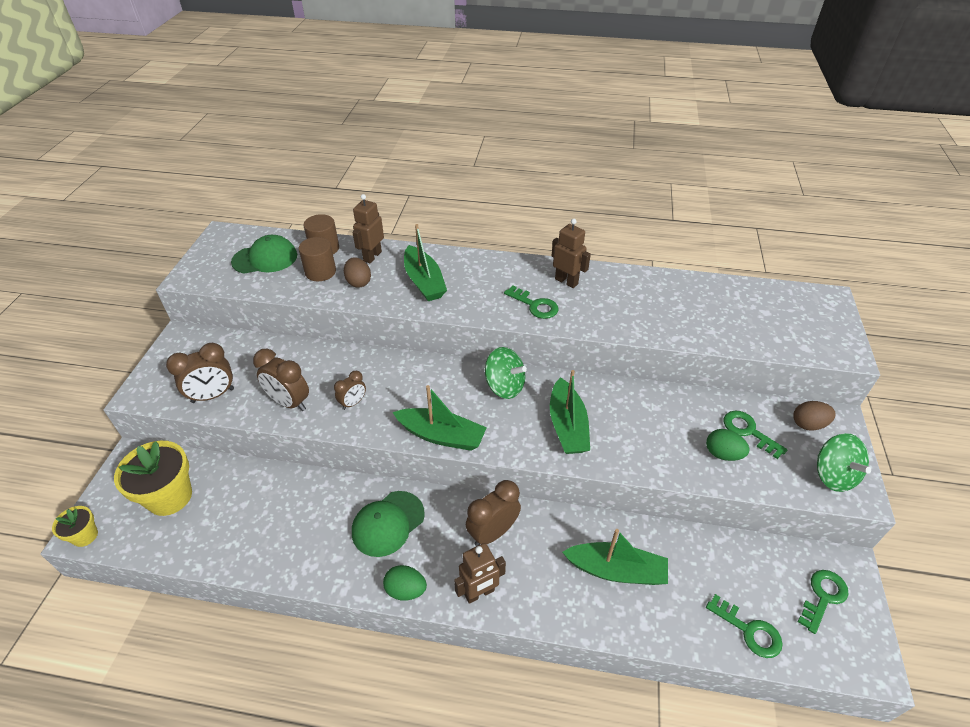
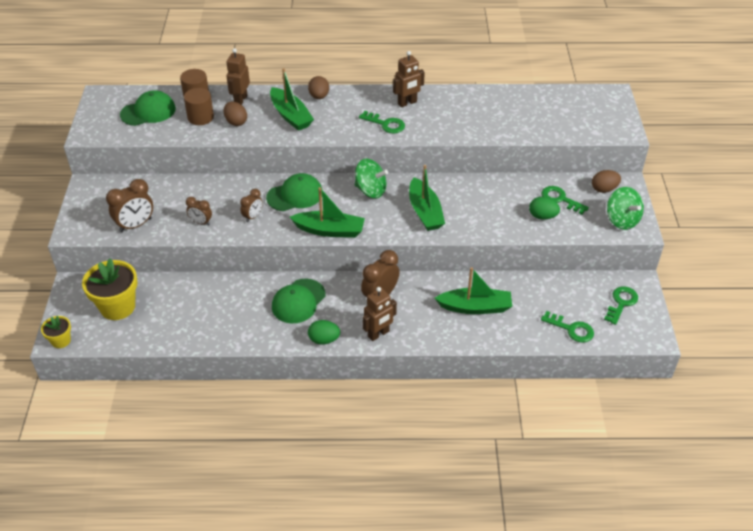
camera: 10 degrees left, 0 degrees up
brown clock [253,349,309,411] -> brown clock [186,197,212,225], size x0.59
brown robot [552,219,591,288] -> brown robot turned 120 degrees clockwise [393,51,425,107]
none -> green cap [266,173,322,211]
none -> brown egg [308,76,329,99]

